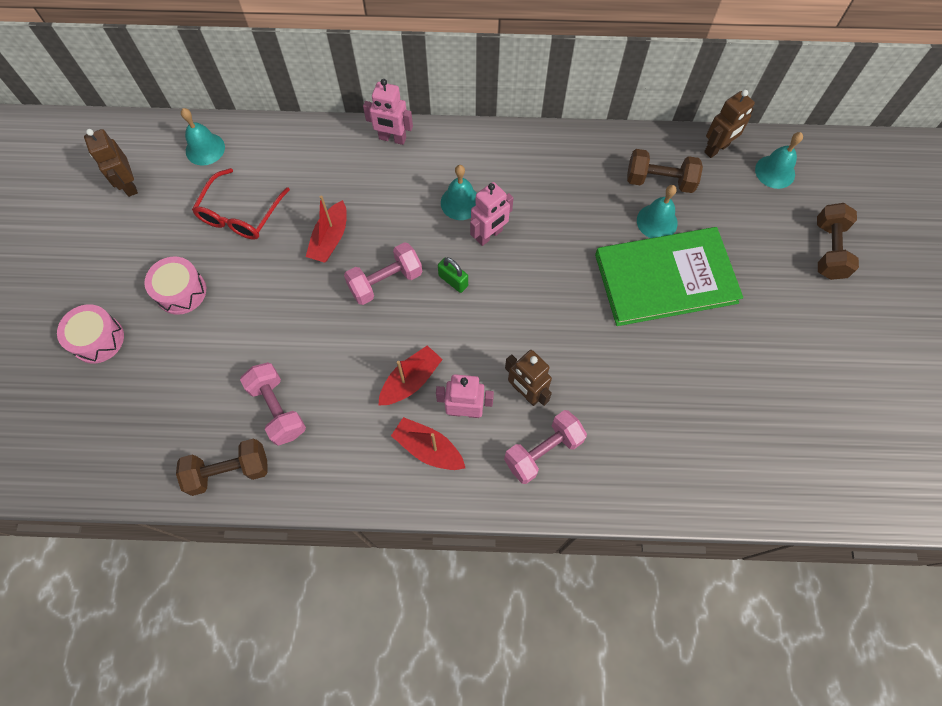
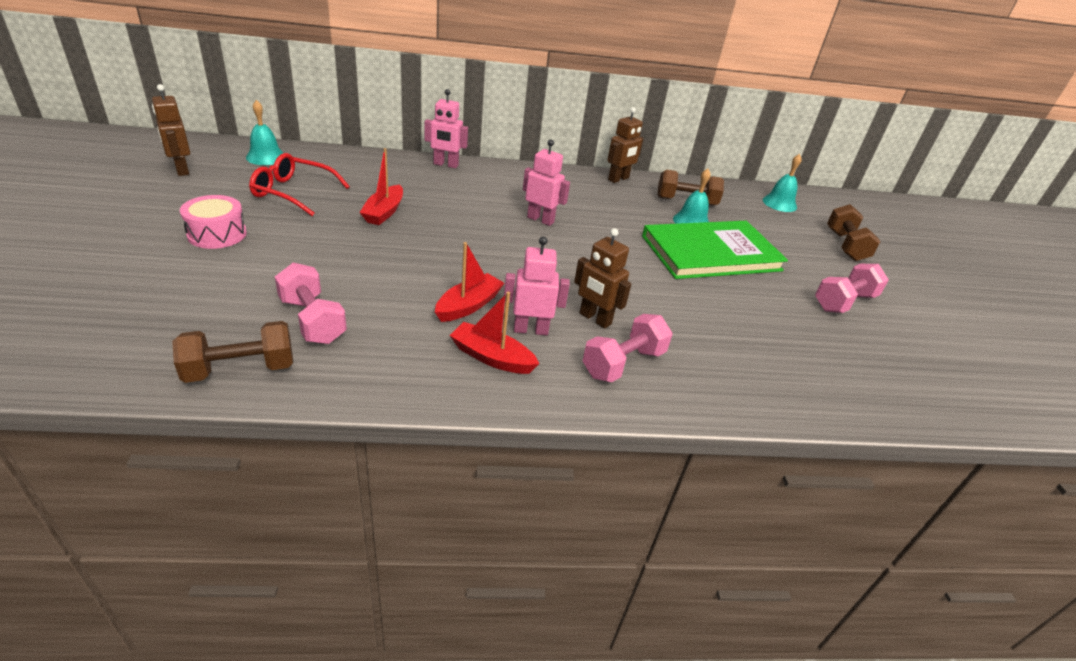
camera: 10 degrees left, 30 degrees down
pink drum [57,304,124,364] -> none
red glasses [192,168,290,240] -> red glasses turned 90 degrees clockwise [249,153,350,216]
pink dumbbell [344,242,422,305] -> pink dumbbell moved to [815,264,889,313]
green padlock [438,257,468,293] -> none
turquoise bell [441,165,477,220] -> none
pink robot [470,182,514,246] -> pink robot turned 105 degrees counterclockwise [523,139,570,226]
brown robot [704,90,755,158] -> brown robot moved to [607,107,644,183]

